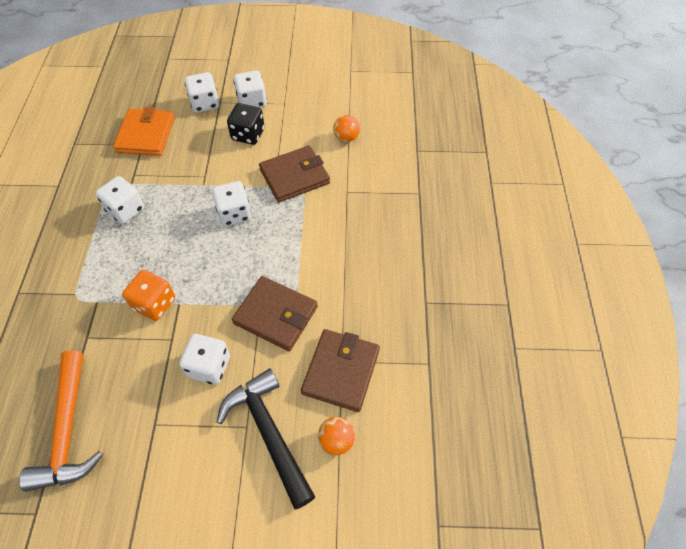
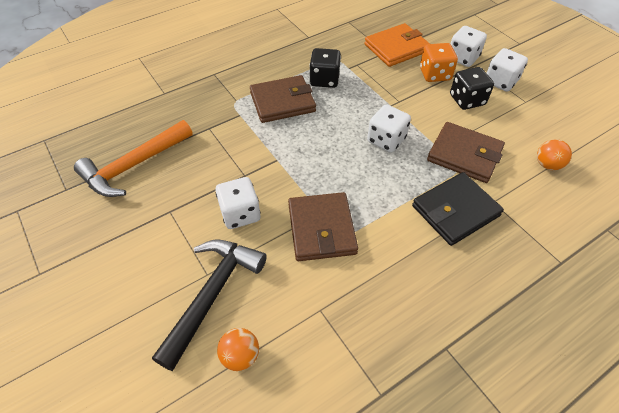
camera: 55 degrees right, 5 degrees down
white dice [96,176,144,224] -> black dice [309,48,341,88]
orange dice [122,270,175,321] -> orange dice moved to [420,43,458,82]
brown wallet [301,329,380,412] -> brown wallet moved to [250,75,316,123]
none -> black wallet [412,172,504,246]

